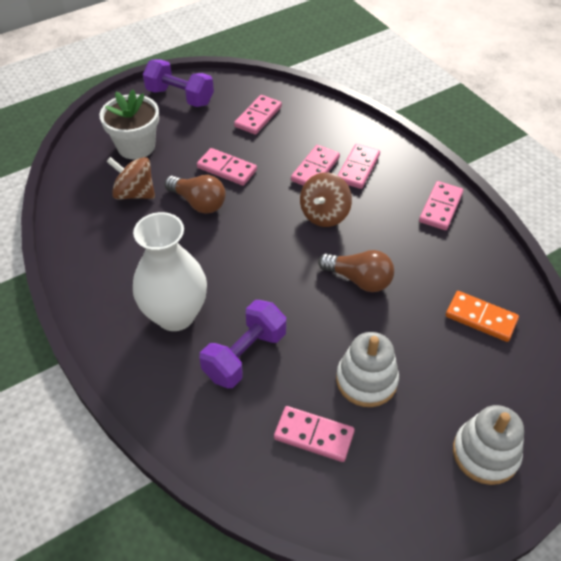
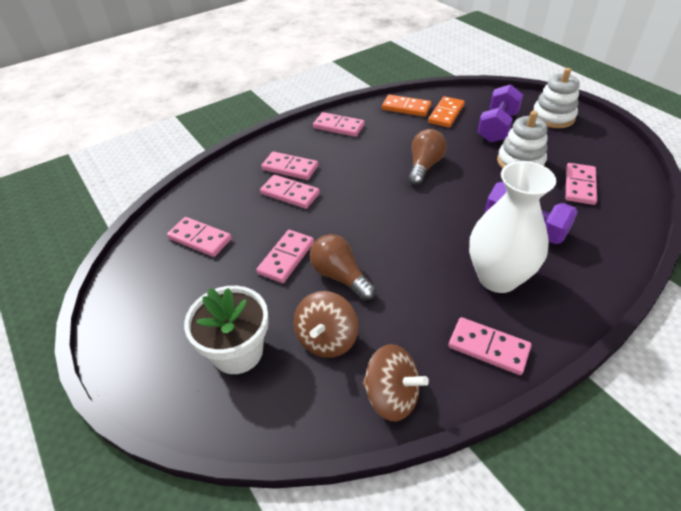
camera: 90 degrees left, 5 degrees down
purple dumbbell [143,59,214,107] -> purple dumbbell moved to [478,84,523,143]
brown light bulb [165,175,225,214] -> brown light bulb turned 75 degrees counterclockwise [310,234,376,301]
brown spinning top [300,172,352,227] -> brown spinning top moved to [362,344,429,421]
none -> orange domino [382,94,431,117]
none -> pink domino [448,317,532,375]

